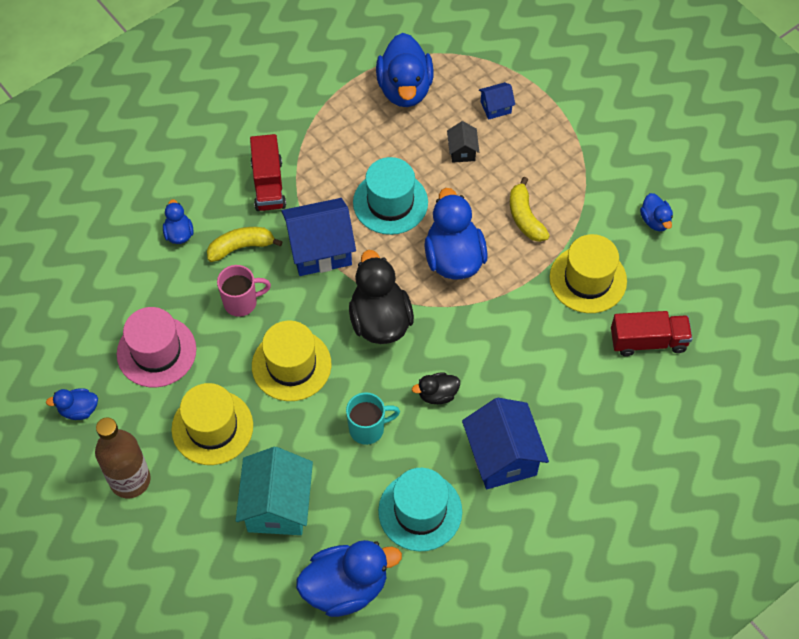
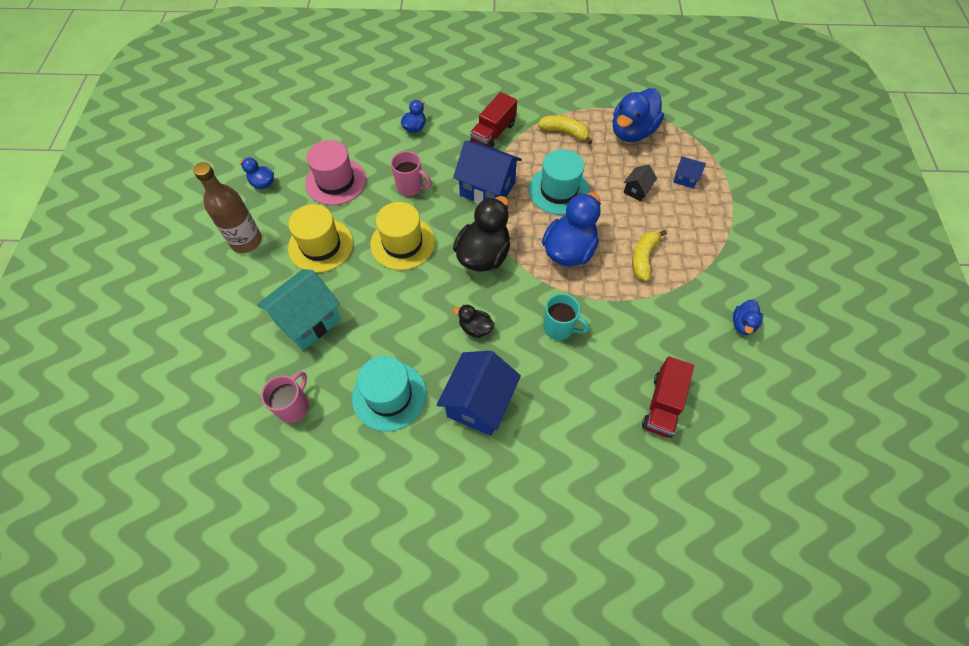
camera: 40 degrees right, 0 degrees up
yellow banana [207,227,283,262] -> yellow banana moved to [538,115,592,144]
blue duck [296,540,402,617] -> pink mug [261,371,309,423]
turquoise mug [346,392,400,445] -> turquoise mug moved to [543,293,590,340]
yellow hat [549,234,627,313] -> none
red truck [611,311,693,356] -> red truck turned 75 degrees clockwise [642,356,694,438]

